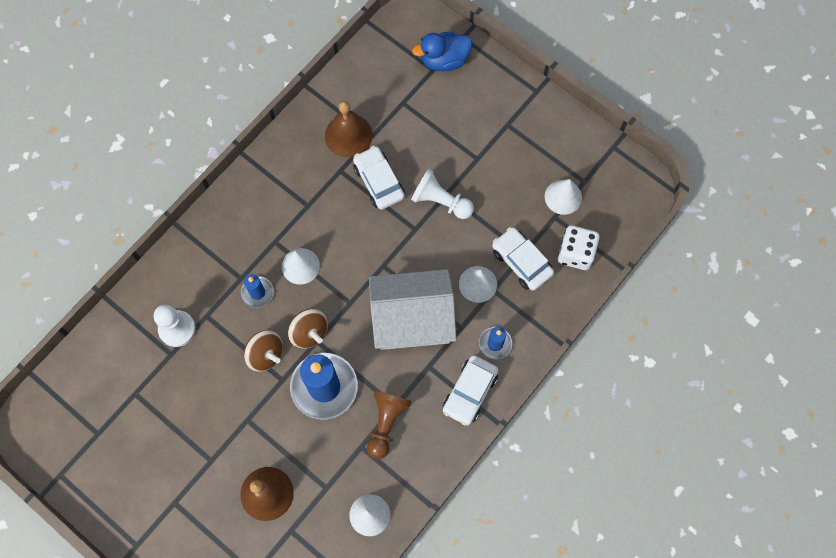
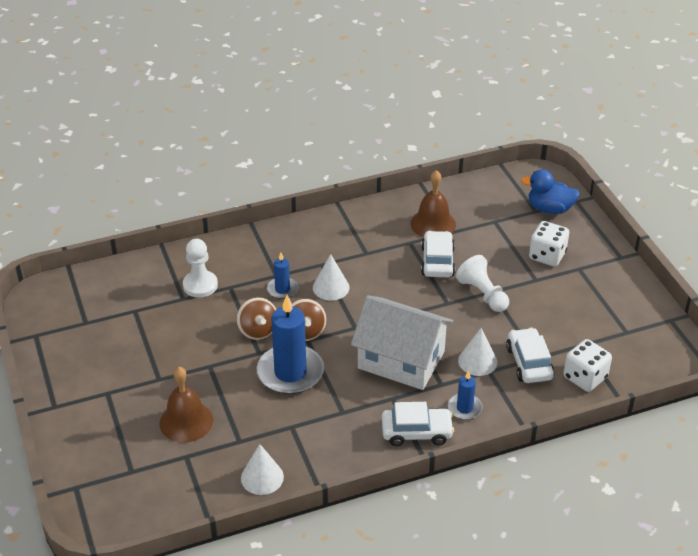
camera: 30 degrees right, 30 degrees down
brown pawn [367,391,412,459] -> none
white car [443,355,498,426] -> white car turned 150 degrees counterclockwise [382,402,454,446]
white cone [545,179,582,215] -> none
none -> white dice [529,221,569,267]

